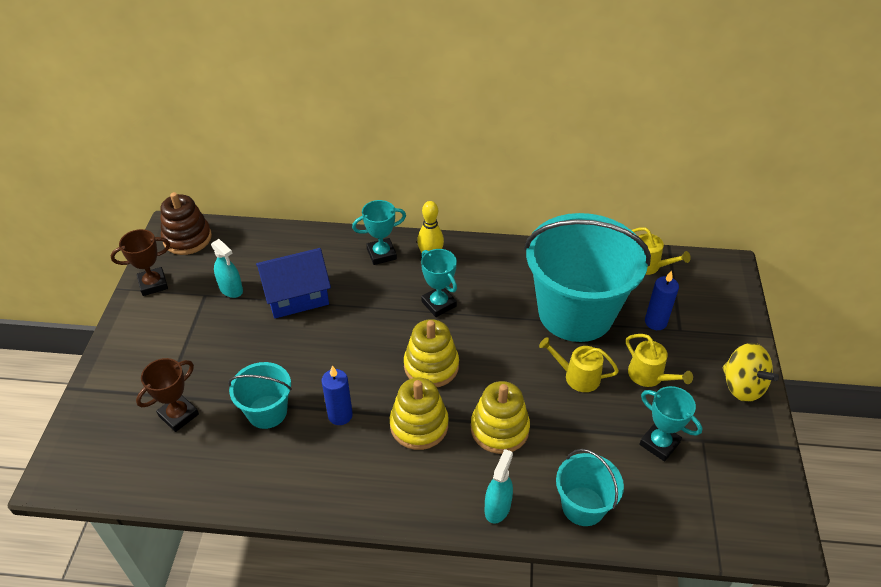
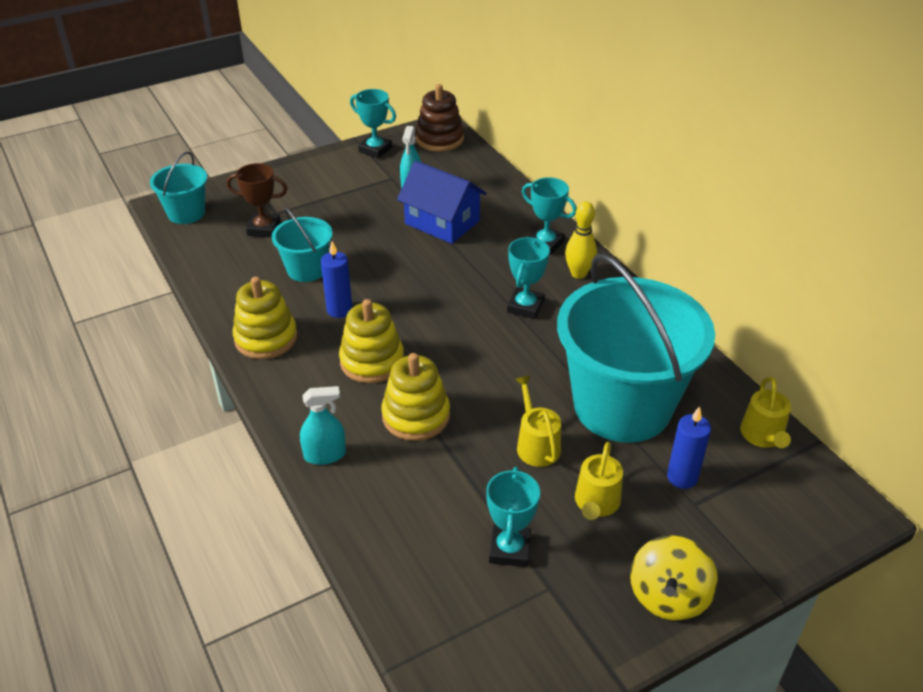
camera: 55 degrees right, 5 degrees down
brown trophy [110,229,170,296] -> turquoise trophy [350,89,396,158]
yellow stacking toy [404,319,459,387] -> yellow stacking toy moved to [232,277,297,359]
turquoise bucket [556,449,624,526] -> turquoise bucket moved to [150,151,207,224]

